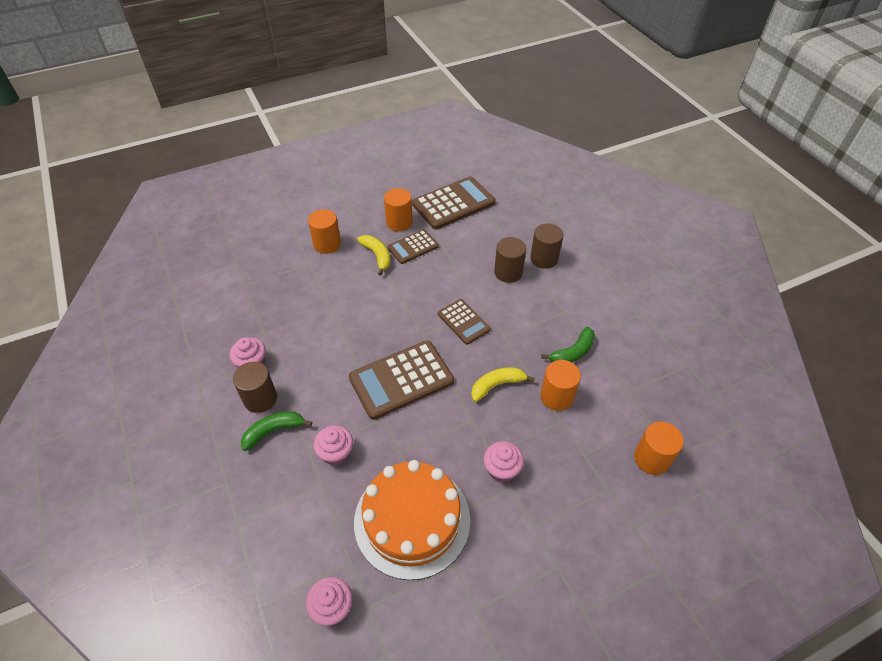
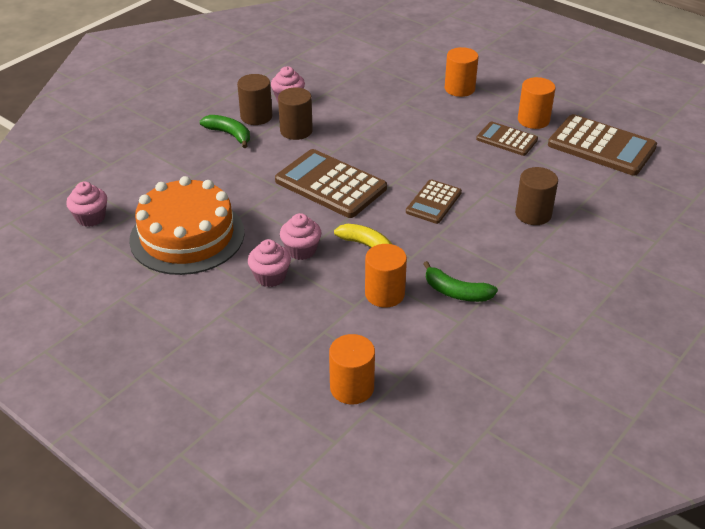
camera: 65 degrees right, 10 degrees down
pink cupcake [314,425,353,466] -> pink cupcake moved to [280,213,321,260]
yellow banana [357,235,390,276] -> none
brown cylinder [530,224,563,269] -> brown cylinder moved to [278,87,313,140]

